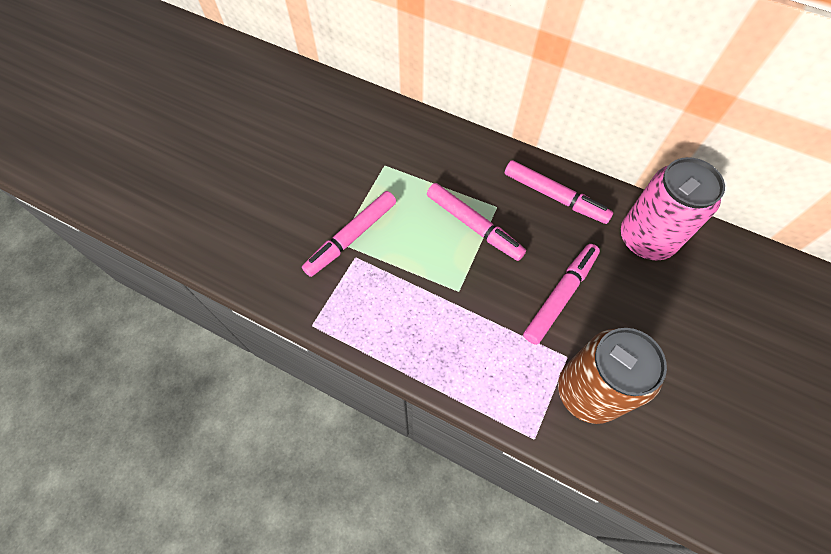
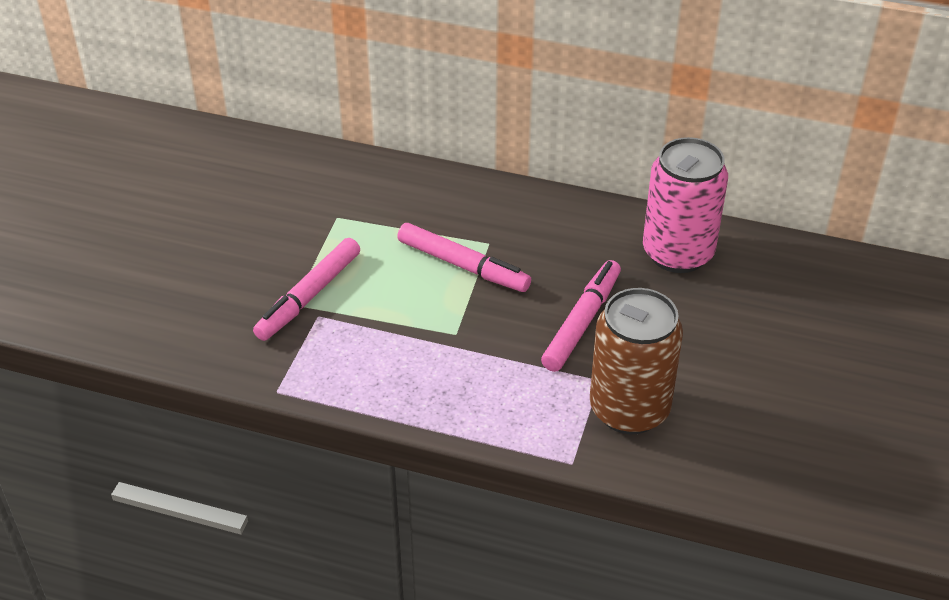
camera: 10 degrees left, 20 degrees down
pink marker [505,160,613,224] -> none

